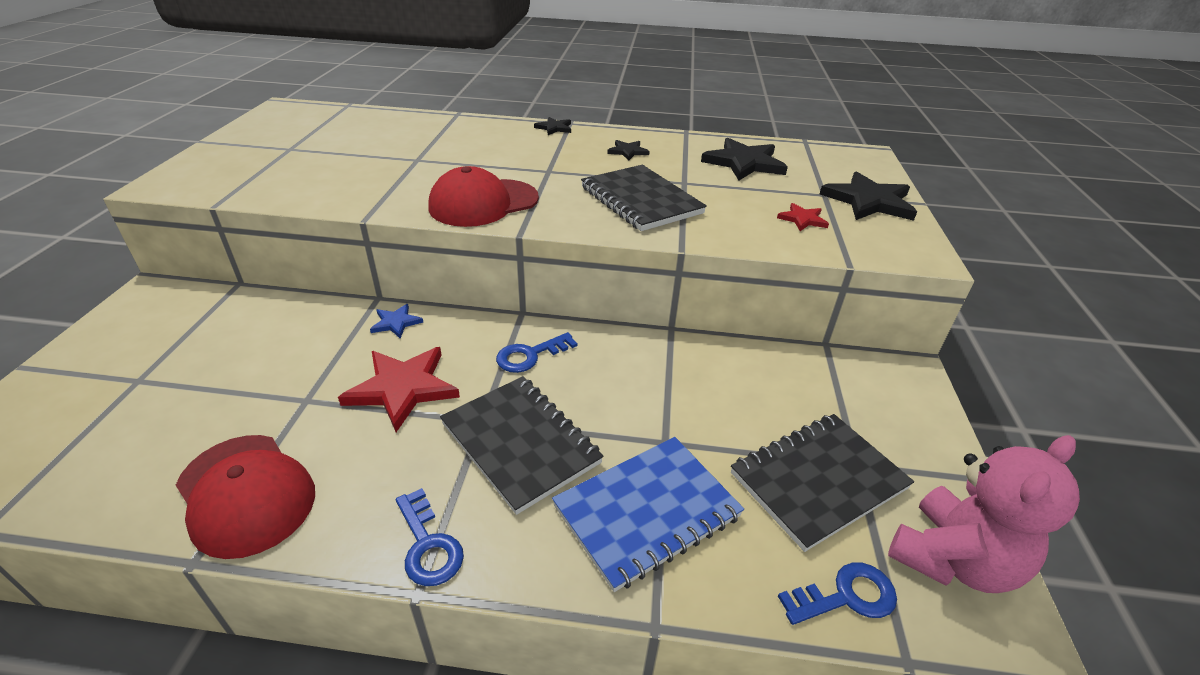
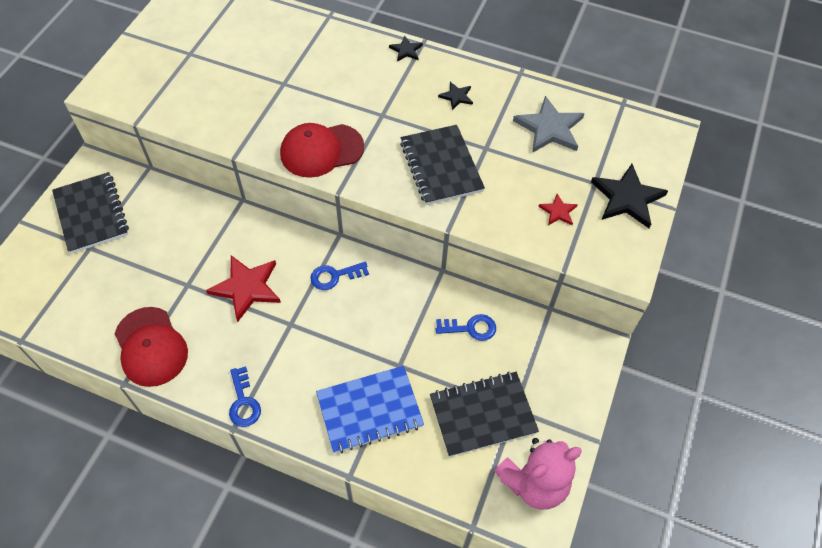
camera: 15 degrees right, 20 degrees up
blue star [370,304,423,338] -> none
black notebook [440,376,604,515] -> black notebook moved to [52,172,129,254]
black star [701,138,788,180] -> grey star [513,96,584,153]
blue key [778,562,897,625] -> blue key moved to [436,314,496,341]

